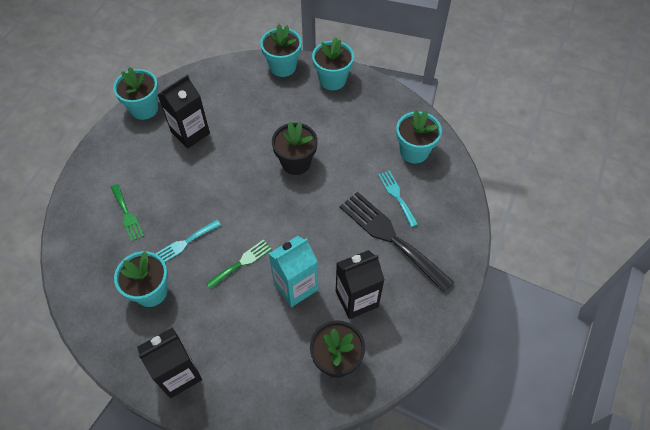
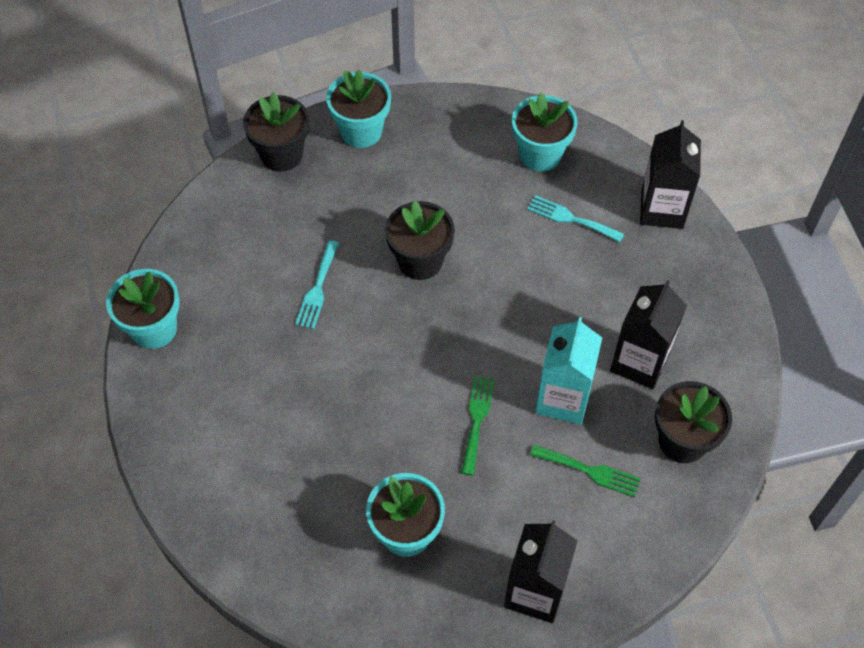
camera: 40 degrees left, 0 degrees up
green fork [111,184,144,241] -> green fork moved to [530,444,641,497]
turquoise fork [155,220,221,262] -> turquoise fork moved to [295,240,339,329]
black carton [157,75,210,149] -> black carton moved to [640,120,701,229]
turquoise flower pot [260,24,302,77] -> black flower pot [243,92,309,172]
black fork [340,192,454,293] -> none

